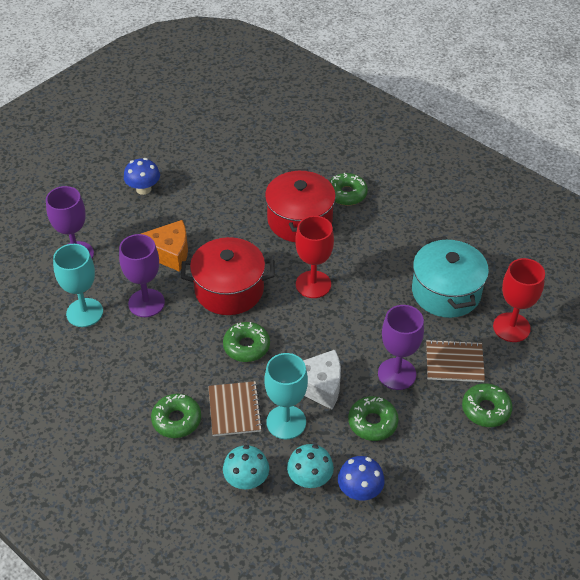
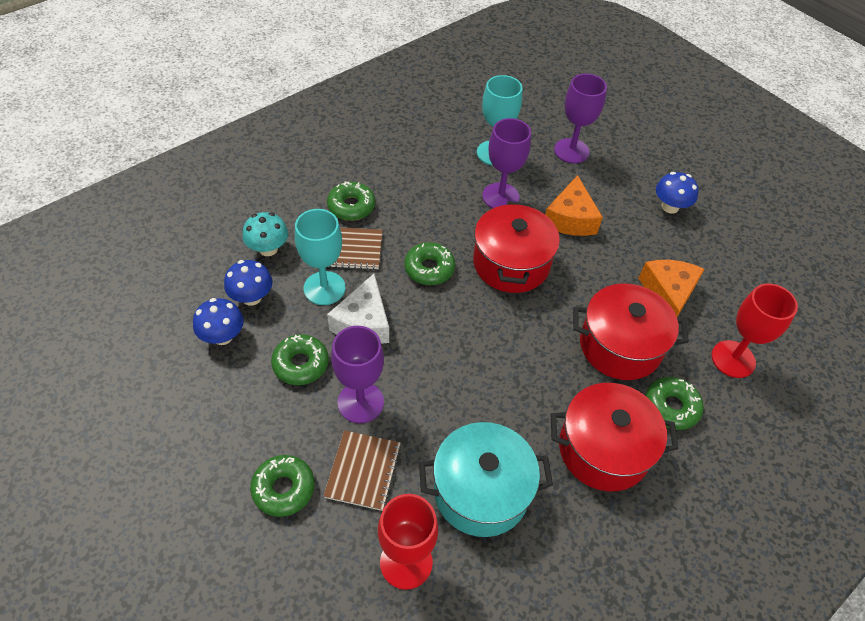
camera: 95 degrees right, 5 degrees up
turquoise mushroom [287,444,334,488] -> blue mushroom [224,260,272,305]
red goblet [295,216,334,298] -> red goblet moved to [711,283,798,378]
none -> red pot [551,383,679,491]
none -> orange cheese [638,260,705,317]

